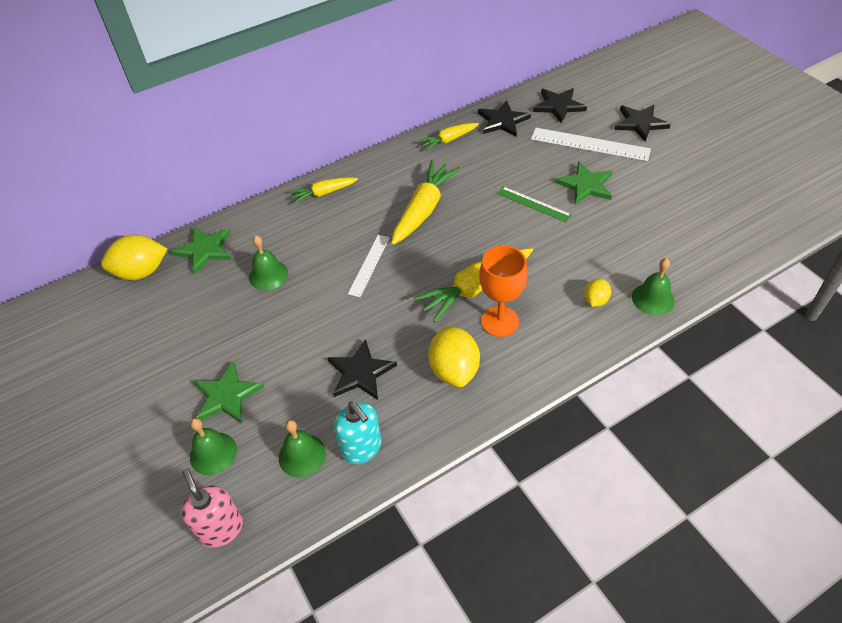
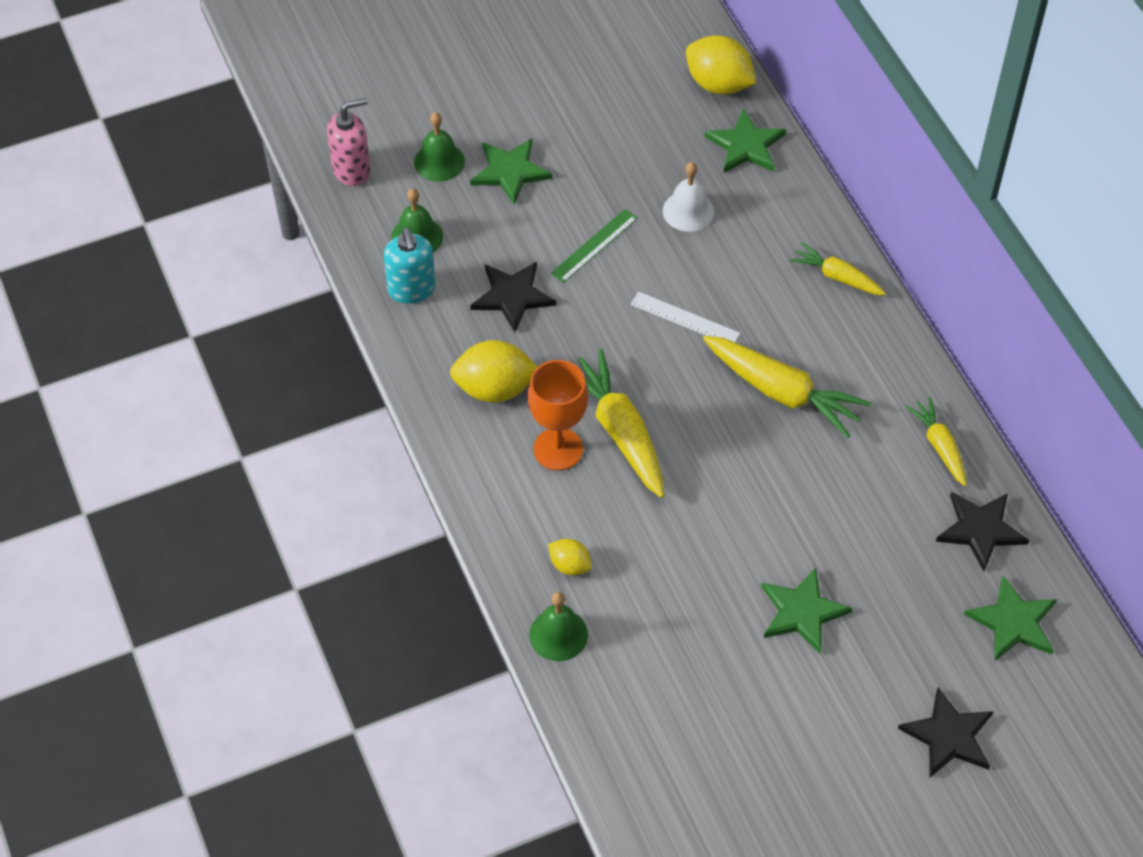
camera: 95 degrees right, 5 degrees up
yellow lemon [101,235,167,280] -> yellow lemon turned 45 degrees counterclockwise [686,35,756,94]
green bell [249,235,288,290] -> white bell [663,162,714,232]
yellow carrot [289,177,358,204] -> yellow carrot turned 45 degrees counterclockwise [790,242,886,296]
turquoise soap dispenser [334,401,381,464] -> turquoise soap dispenser turned 75 degrees counterclockwise [384,227,436,304]
green ruler [497,186,572,222] -> green ruler moved to [551,209,638,283]
white ruler [531,128,651,161] -> none
black star [533,88,587,123] -> green star [964,576,1057,661]

